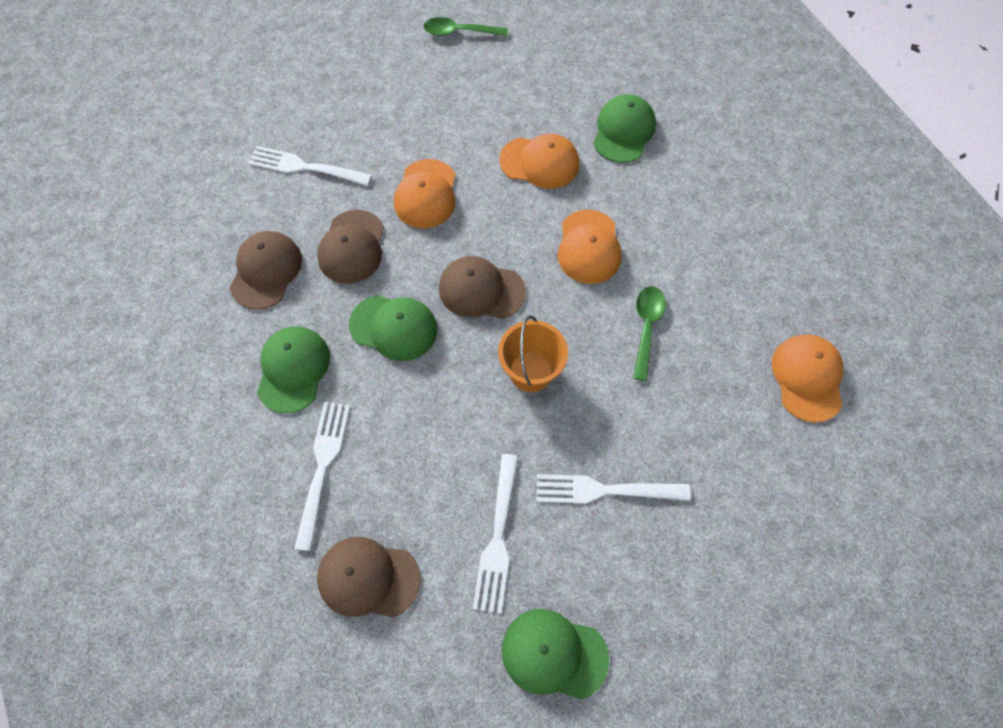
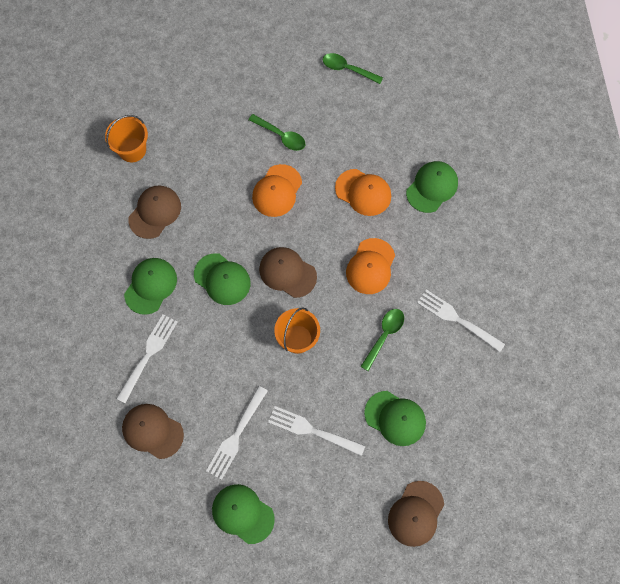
camera: 20 degrees right, 5 degrees up
white fork [248,146,372,186] -> white fork moved to [417,289,505,352]
brown cap [317,210,384,284] -> brown cap moved to [388,481,444,547]
orange cap [772,335,843,423] -> none
none -> orange bucket [105,115,148,162]
none -> green spoon [248,114,305,151]
none -> green cap [364,391,426,446]

